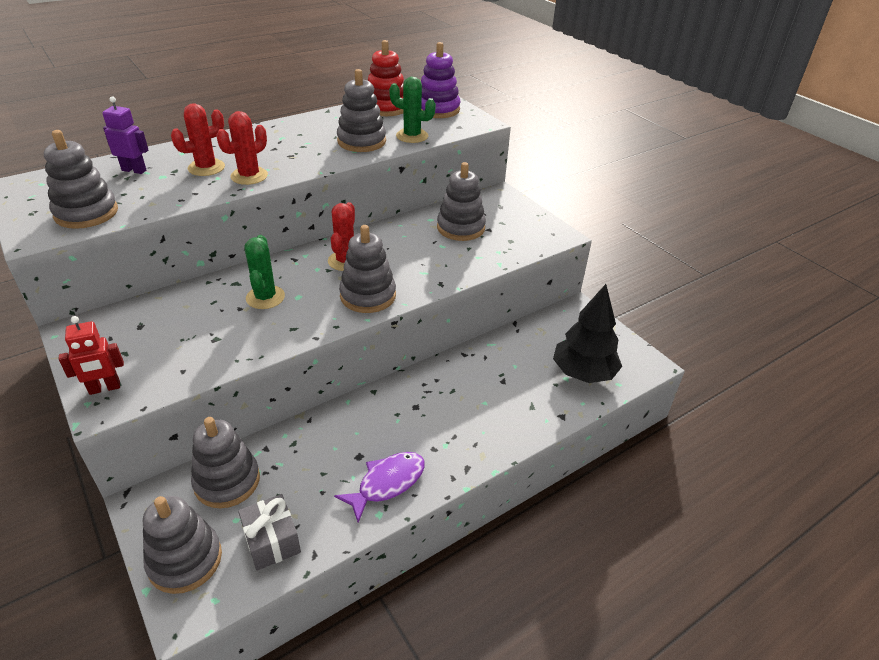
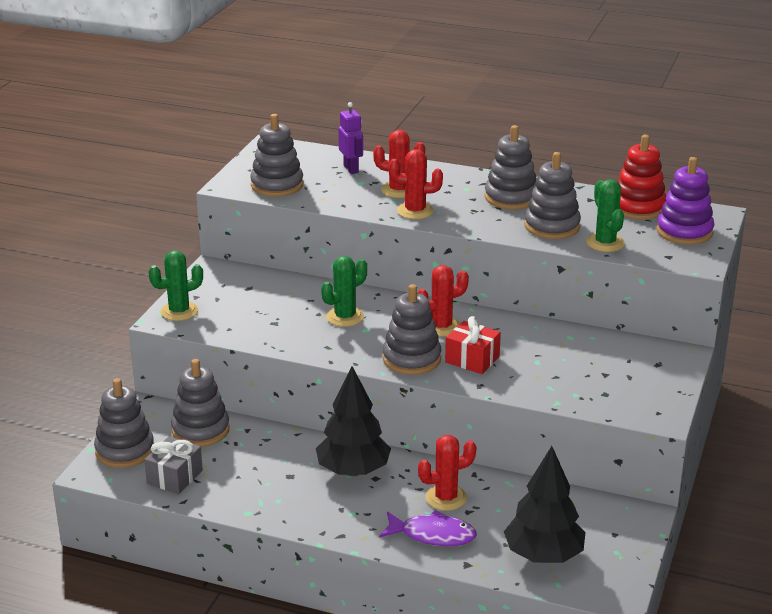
camera: 55 degrees right, 10 degrees down
red robot [59,316,124,395] -> green cactus [148,251,203,321]
purple fish [334,452,425,523] -> purple fish moved to [379,510,477,546]
grey stacking toy [437,162,486,241] -> grey stacking toy moved to [484,125,536,210]
none -> black tree [316,366,391,476]
none -> red cactus [418,435,477,511]
none -> red gift [445,316,501,374]

